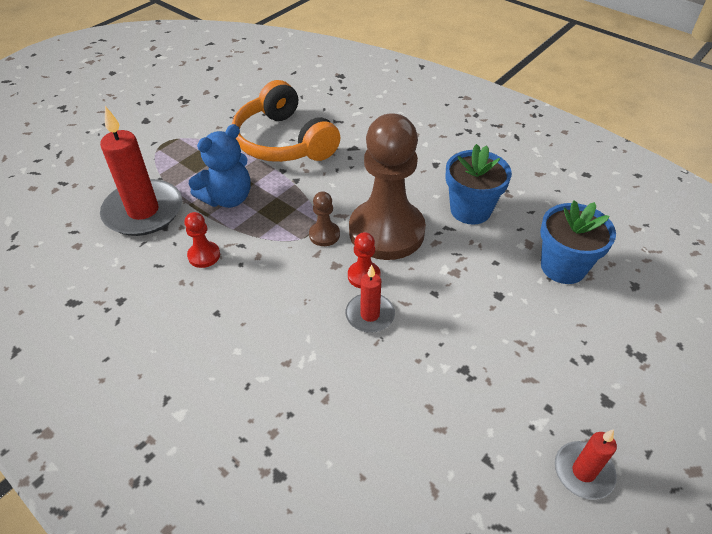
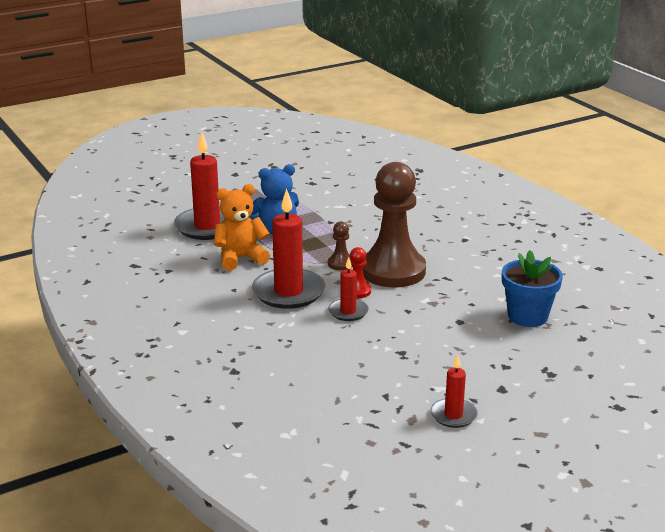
camera: 20 degrees right, 20 degrees down
red pawn [184,212,220,268] -> orange teddy bear [214,184,270,271]
orange headphones [231,80,340,162] -> none
blue flower pot [445,144,512,225] -> none
none -> red candle [252,188,325,309]

